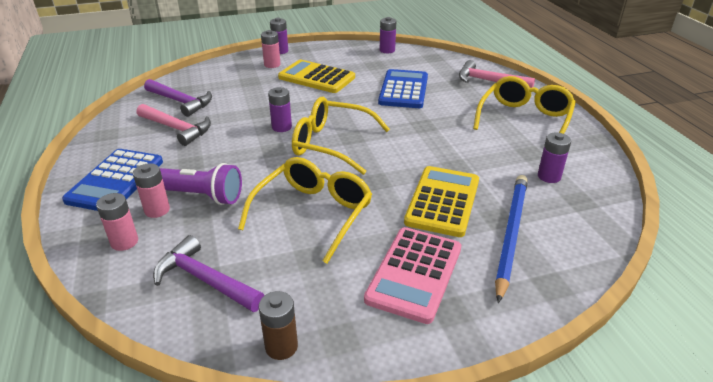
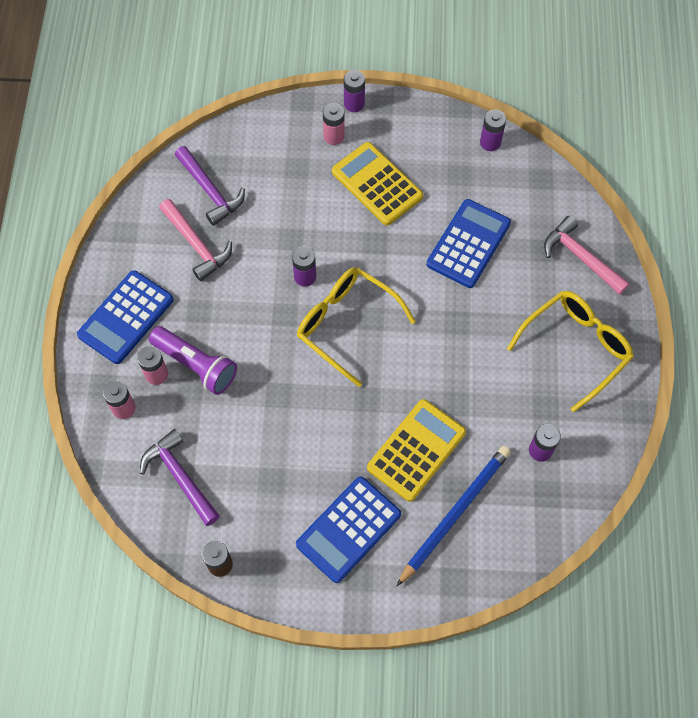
camera: 20 degrees right, 30 degrees up
yellow glasses [238,157,372,264] -> none
pink calculator [364,227,461,324] -> blue calculator [296,476,401,583]

